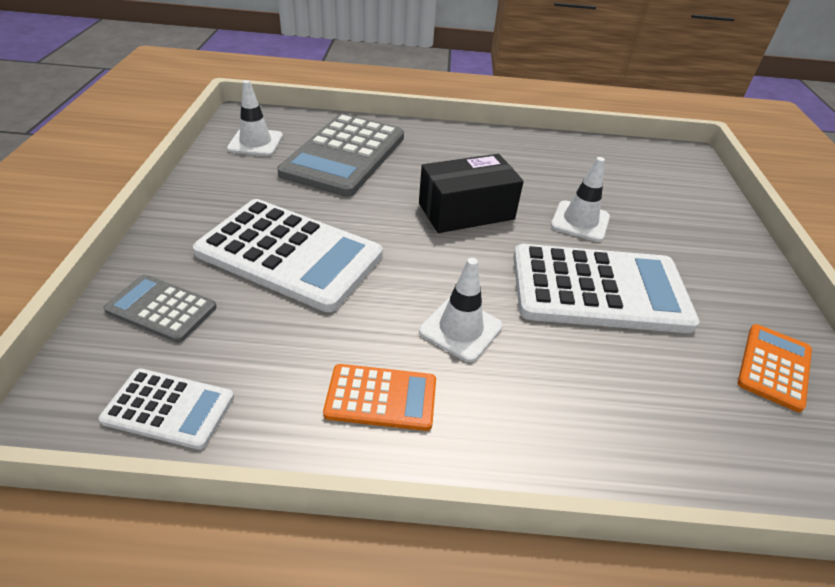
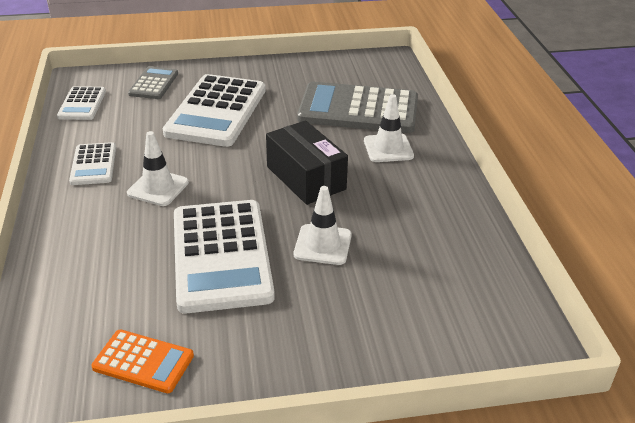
camera: 80 degrees right, 5 degrees down
white traffic cone [227,80,283,156] -> white traffic cone moved to [364,94,414,162]
orange calculator [323,364,436,431] -> white calculator [69,142,116,185]

